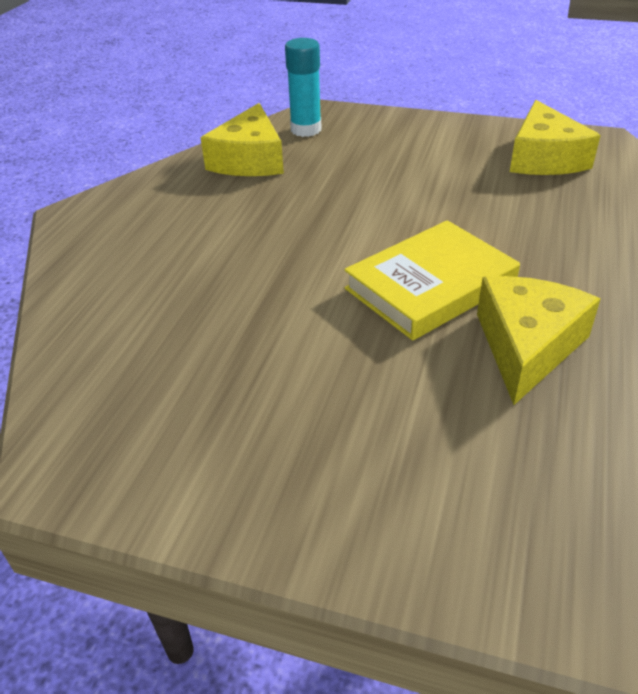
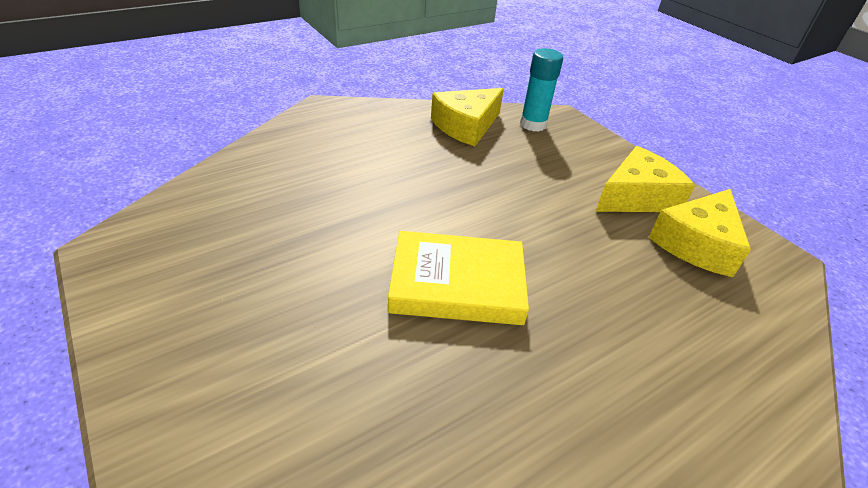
camera: 35 degrees right, 0 degrees up
yellow cheese [477,276,600,405] -> yellow cheese moved to [595,146,695,212]

